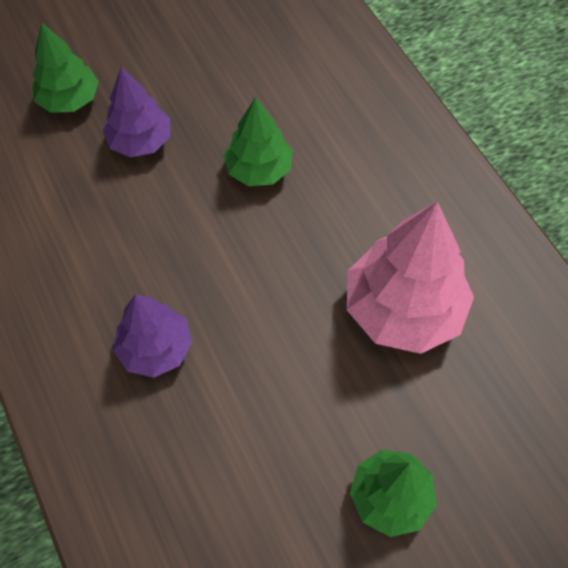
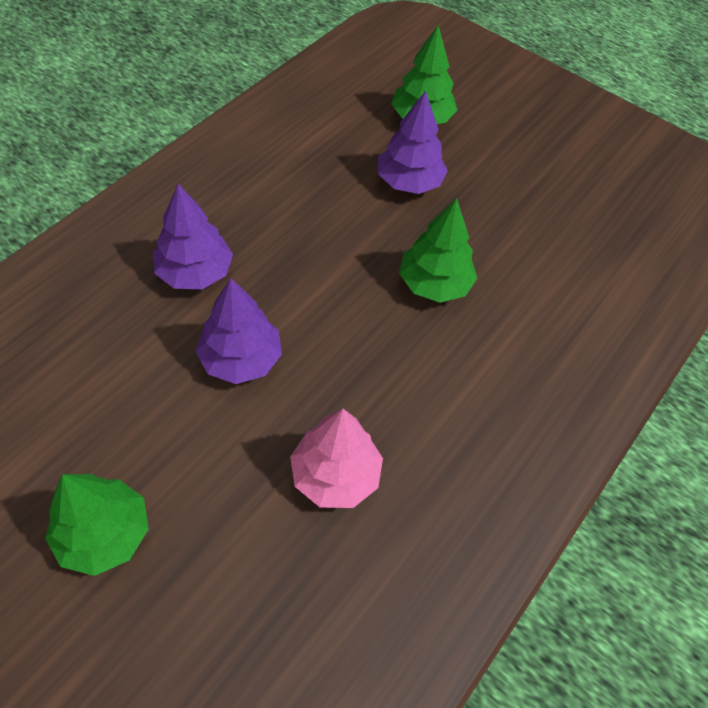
camera: 60 degrees right, 5 degrees down
pink tree [347,202,474,354] -> pink tree [290,409,383,508], size x0.61
none -> purple tree [195,278,282,384]

